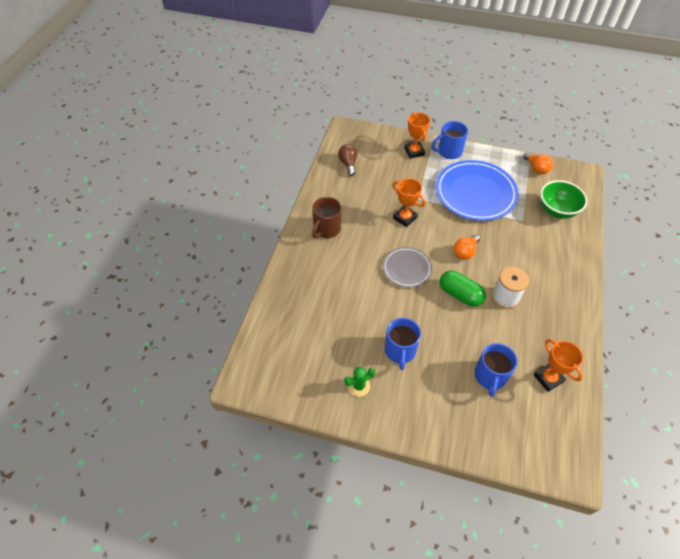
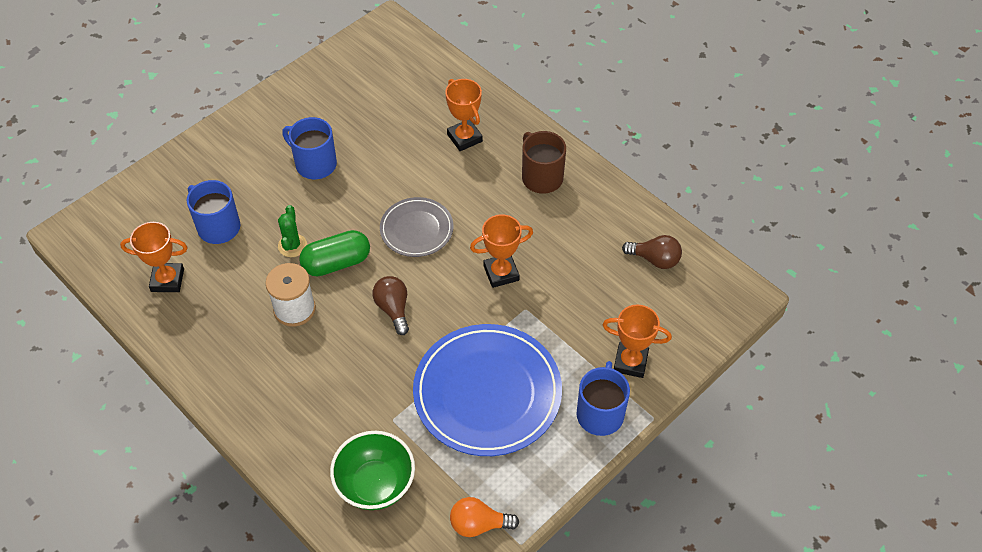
camera: 120 degrees right, 0 degrees up
green cactus [344,367,375,397] -> green cactus moved to [278,205,307,257]
orange light bulb [453,234,480,260] -> brown light bulb [372,276,409,335]
none -> orange trophy [445,79,483,151]

